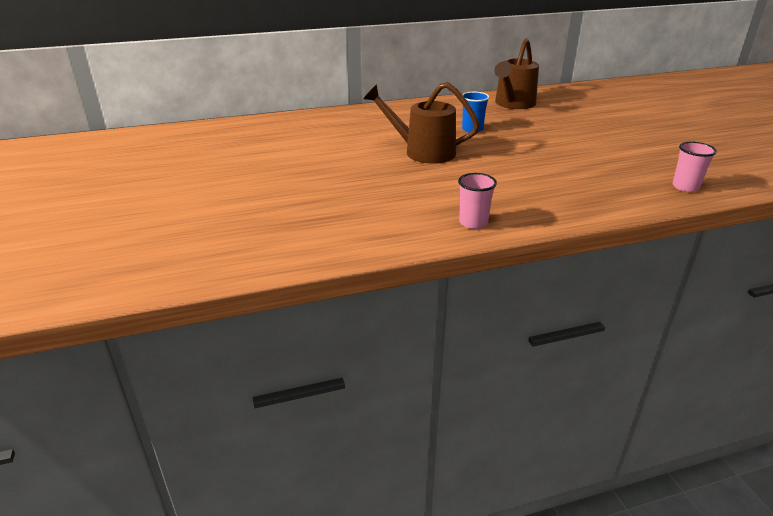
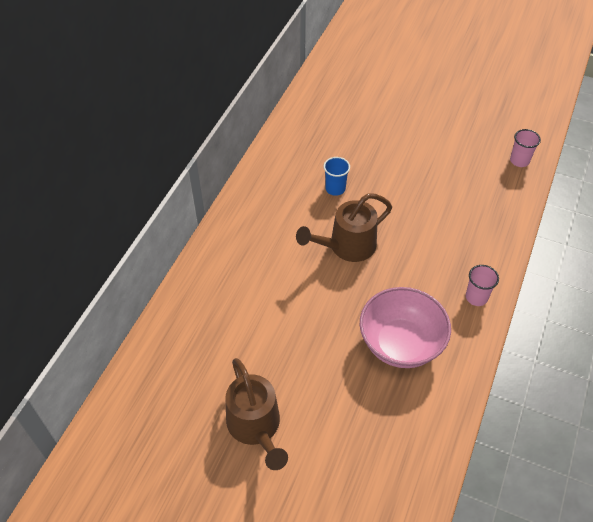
camera: 50 degrees left, 20 degrees up
brown watering can [494,38,539,109] -> brown watering can moved to [226,358,288,470]
none -> pink bowl [360,287,451,368]

